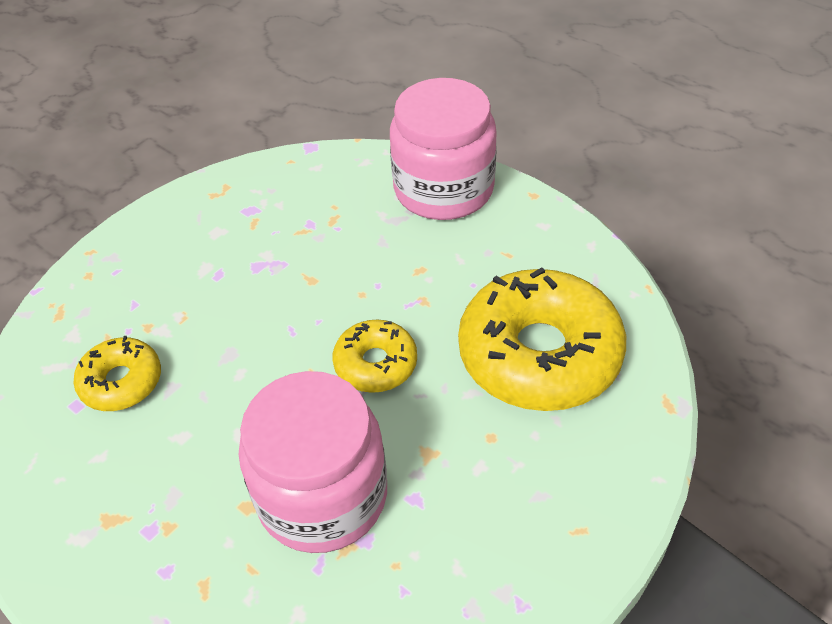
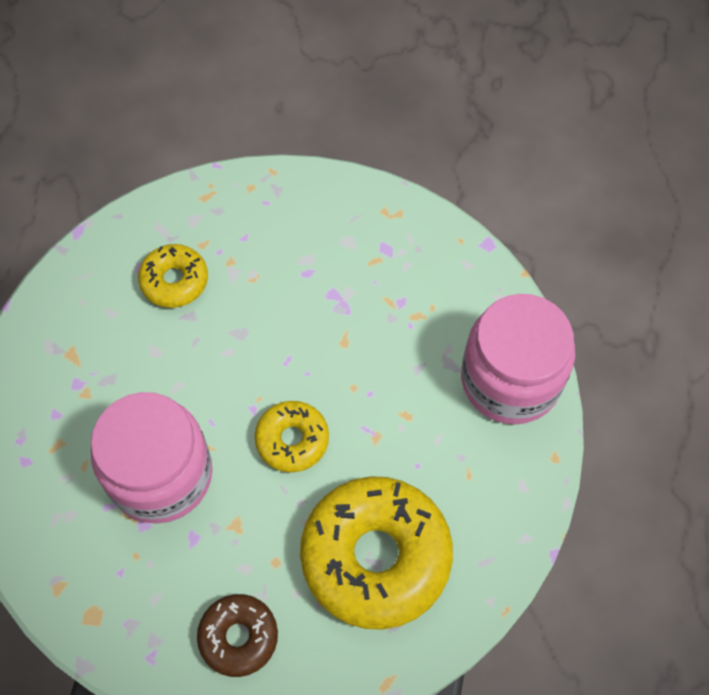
camera: 55 degrees right, 15 degrees up
none -> brown donut [197,594,278,677]

